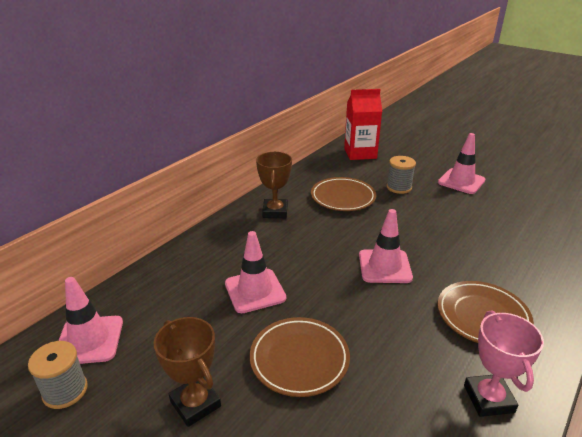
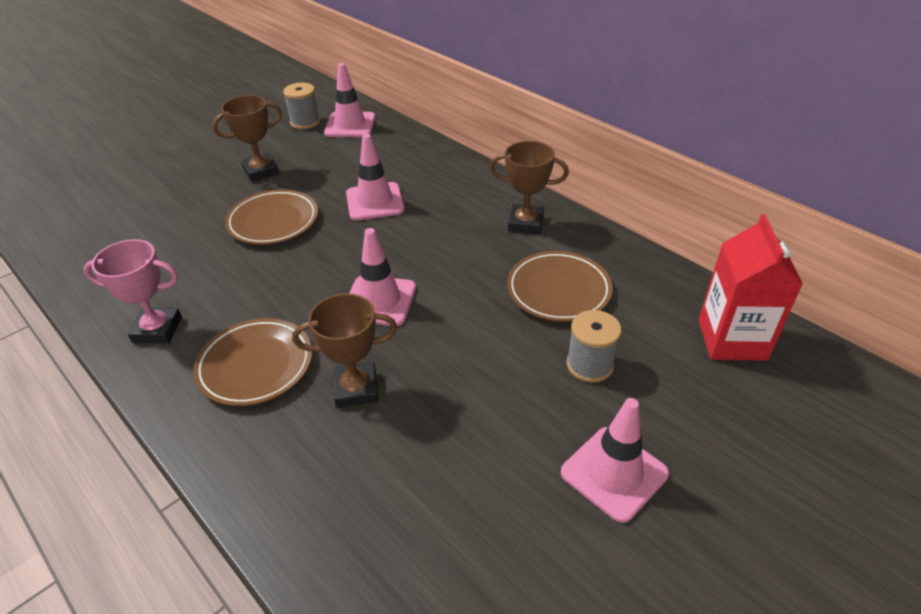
camera: 100 degrees right, 10 degrees up
none -> brown trophy [292,293,397,408]

